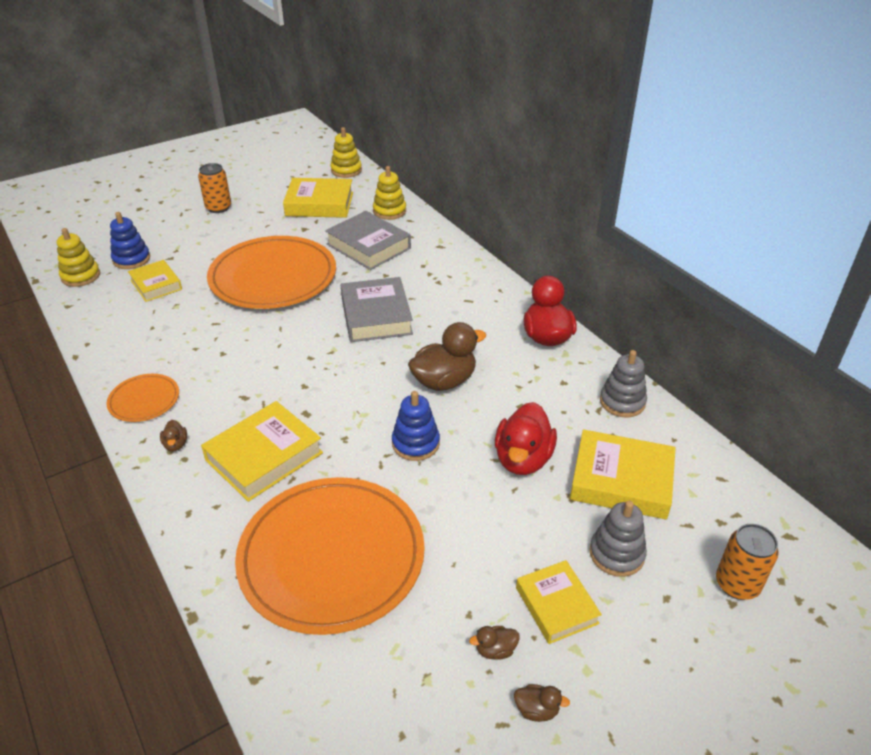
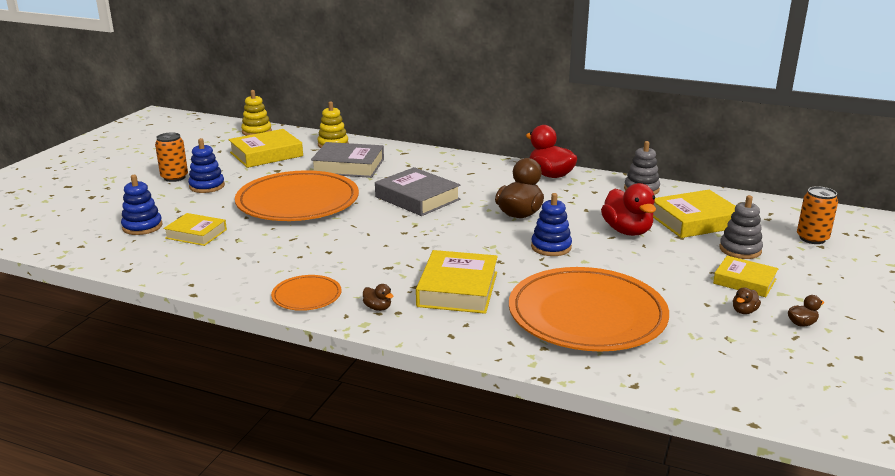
camera: 35 degrees left, 15 degrees down
yellow stacking toy [57,228,100,287] -> none
none -> blue stacking toy [188,138,225,193]

